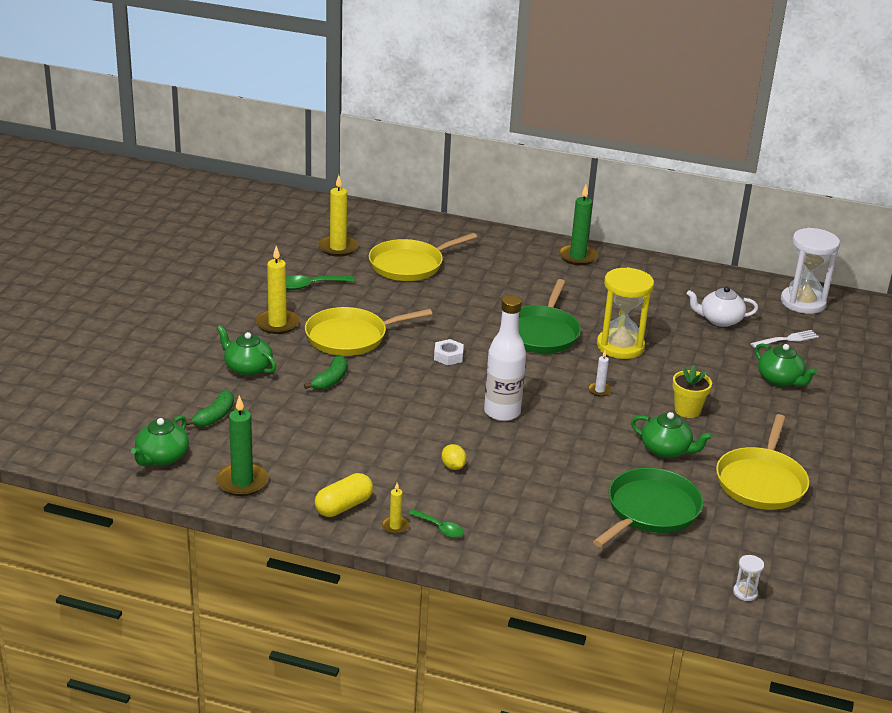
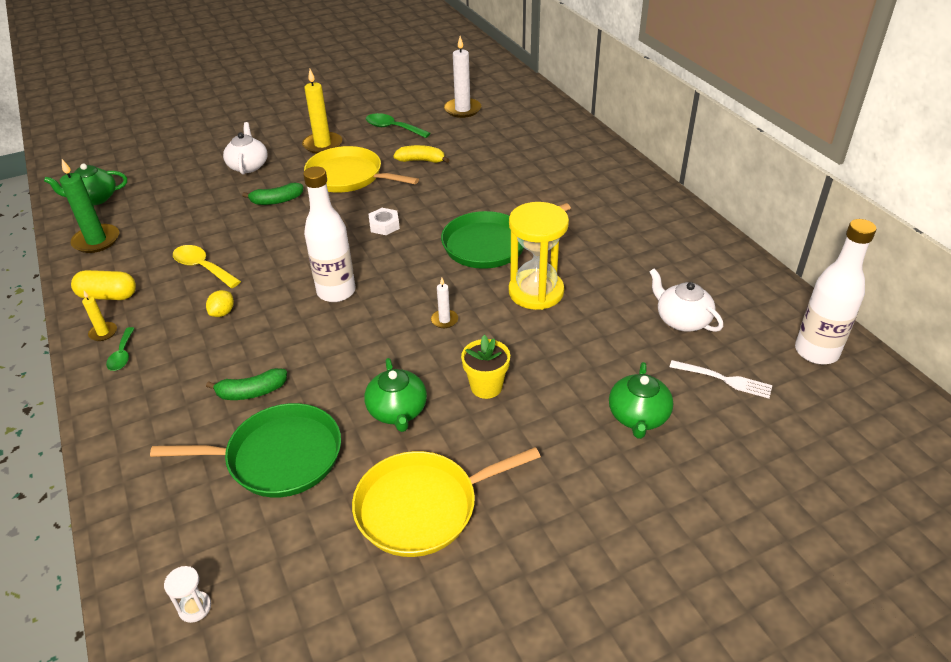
camera: 50 degrees right, 10 degrees up
green banana [186,390,234,427] -> green banana moved to [206,368,287,400]
green teapot [217,325,276,376] -> white teapot [223,122,267,175]
yellow candle [318,175,358,257] -> white candle [444,36,481,118]
yellow pan [369,233,477,281] -> none
green candle [558,185,598,265] -> none
white hourglass [781,228,840,314] -> white bottle [795,219,876,364]
none -> yellow spoon [173,245,241,288]
none -> yellow banana [393,145,449,163]

